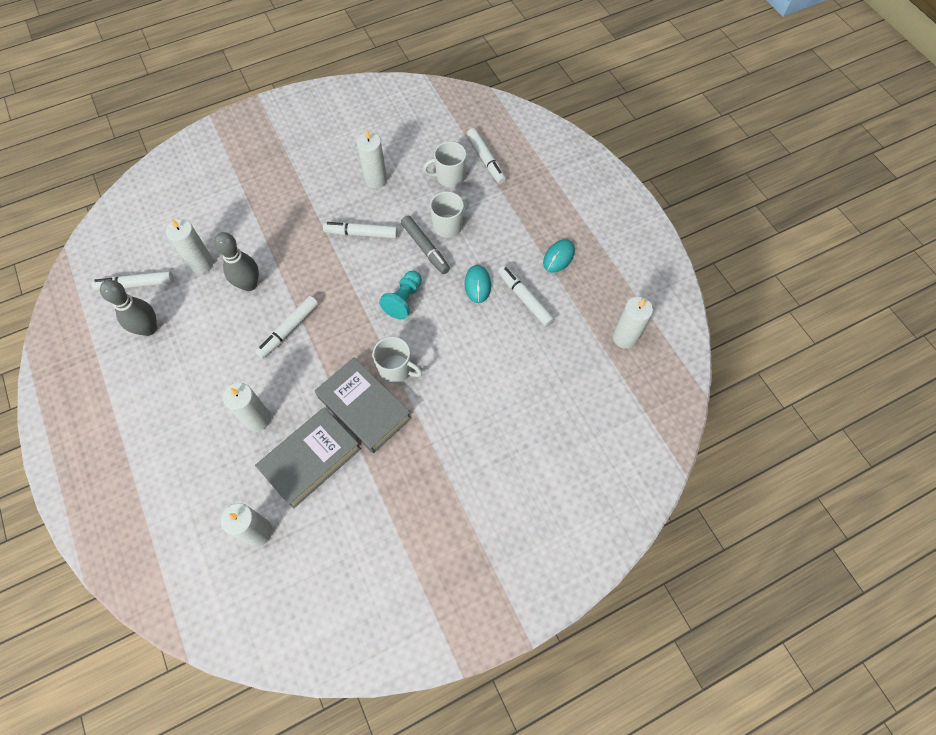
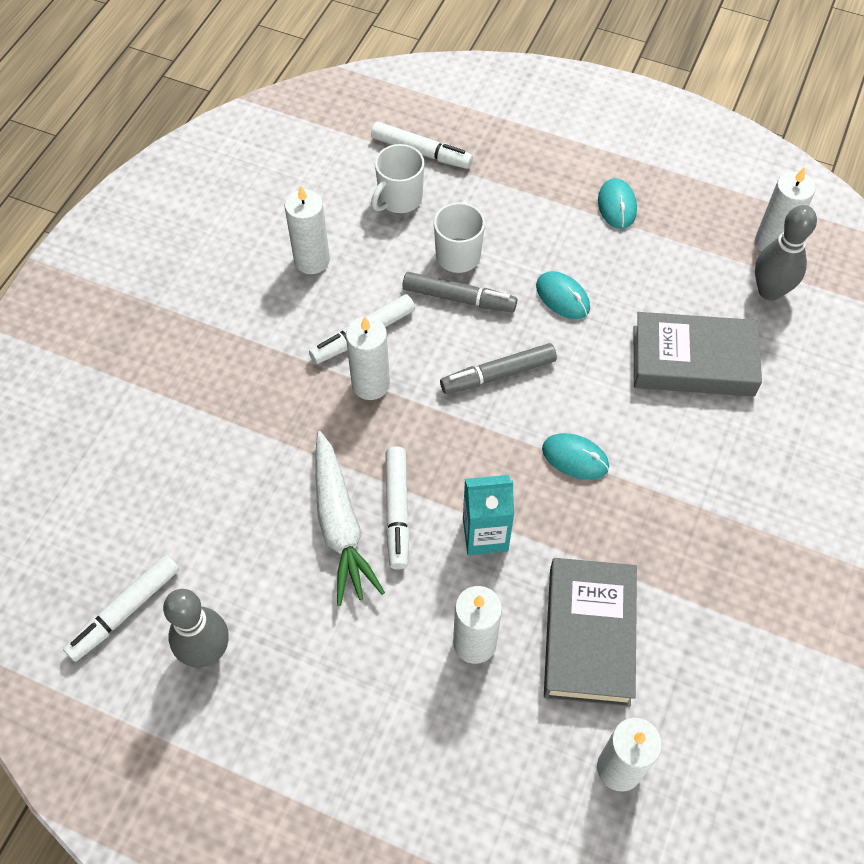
camera: 40 degrees left, 5 degrees down
white candle [166,218,214,274] -> white candle moved to [346,316,390,400]
grey bowling pin [214,232,259,291] -> grey bowling pin moved to [755,205,817,301]
grey book [315,357,412,453] -> grey book moved to [634,312,762,397]
white mug [373,337,422,384] -> turquoise mouse [542,433,609,480]
turquoise pawn [379,271,422,319] -> grey marker [440,343,557,394]
white marker [498,265,554,327] -> none
none -> white carrot [316,431,385,606]
none -> turquoise carton [463,475,514,555]

